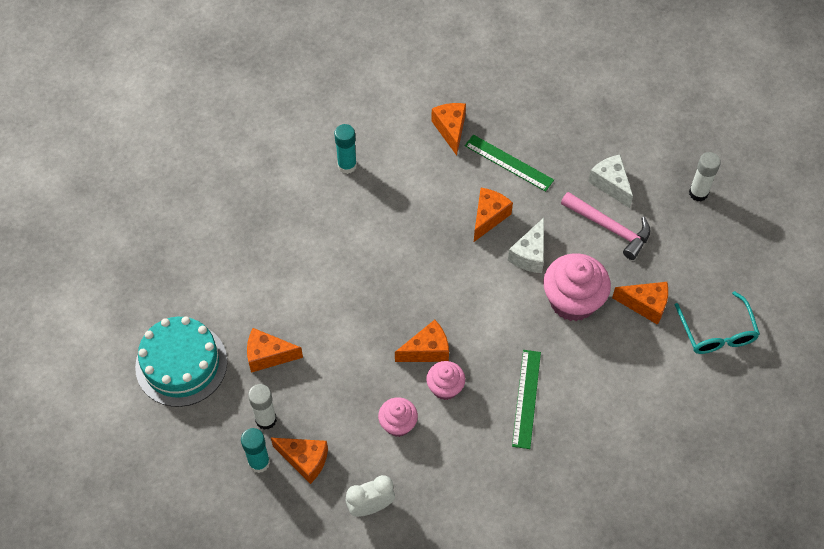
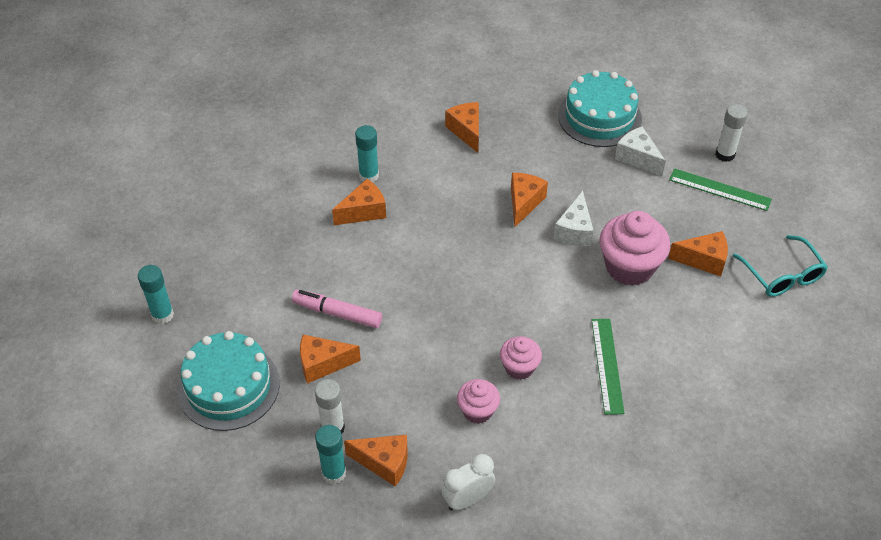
camera: 10 degrees left, 10 degrees down
orange cheese [395,320,449,362] -> orange cheese moved to [332,179,386,225]
green ruler [465,135,554,192] -> green ruler moved to [669,168,772,211]
pink hammer [561,192,651,260] -> none
none -> turquoise glue stick [138,265,174,324]
none -> pink marker [292,290,382,328]
none -> turquoise cake [558,70,642,147]

